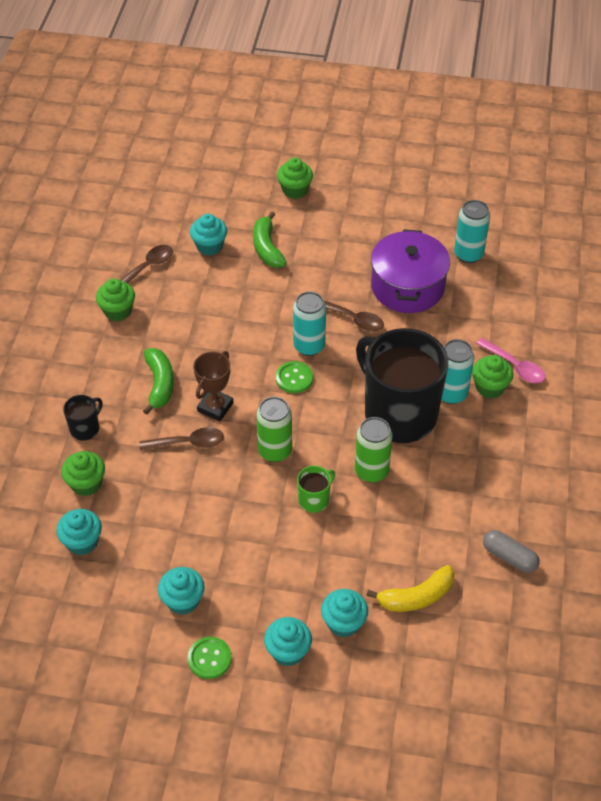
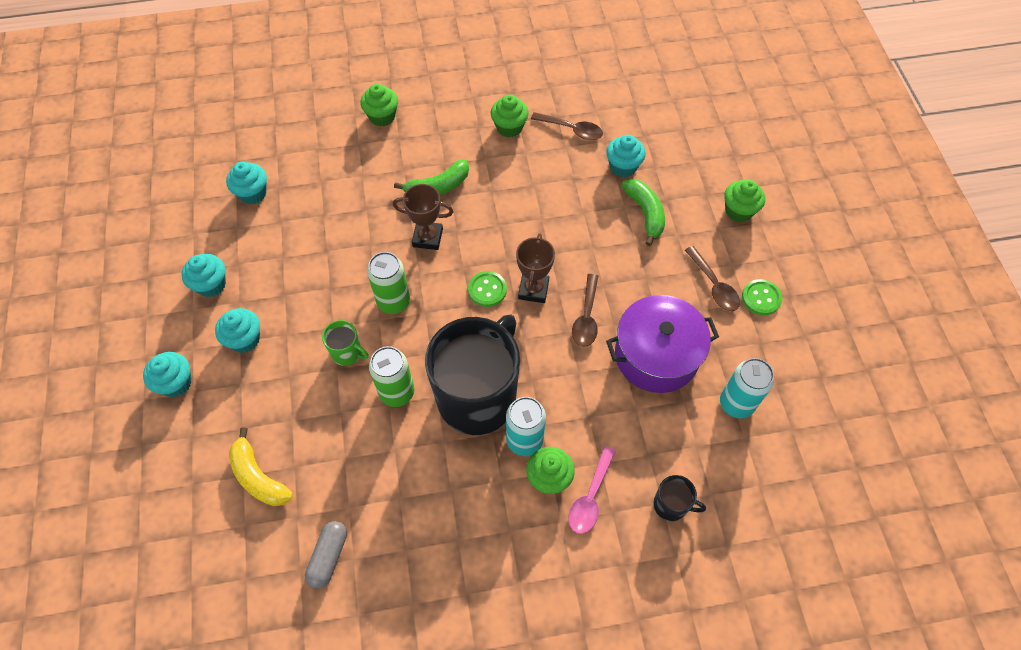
camera: 70 degrees right, 10 degrees up
green cupcake [61,451,105,496] -> green cupcake moved to [360,84,398,127]
black mug [63,395,103,441] -> black mug moved to [653,475,706,521]
brown spoon [139,427,224,450] -> brown spoon moved to [685,246,740,311]
green button [188,637,232,679] -> green button moved to [742,279,782,315]
green banana [253,212,287,268] -> green banana turned 105 degrees clockwise [621,179,665,246]
turquoise can [293,291,326,356] -> brown trophy [516,233,555,303]
turquoise cupcake [321,589,368,637] -> turquoise cupcake moved to [215,308,260,353]

